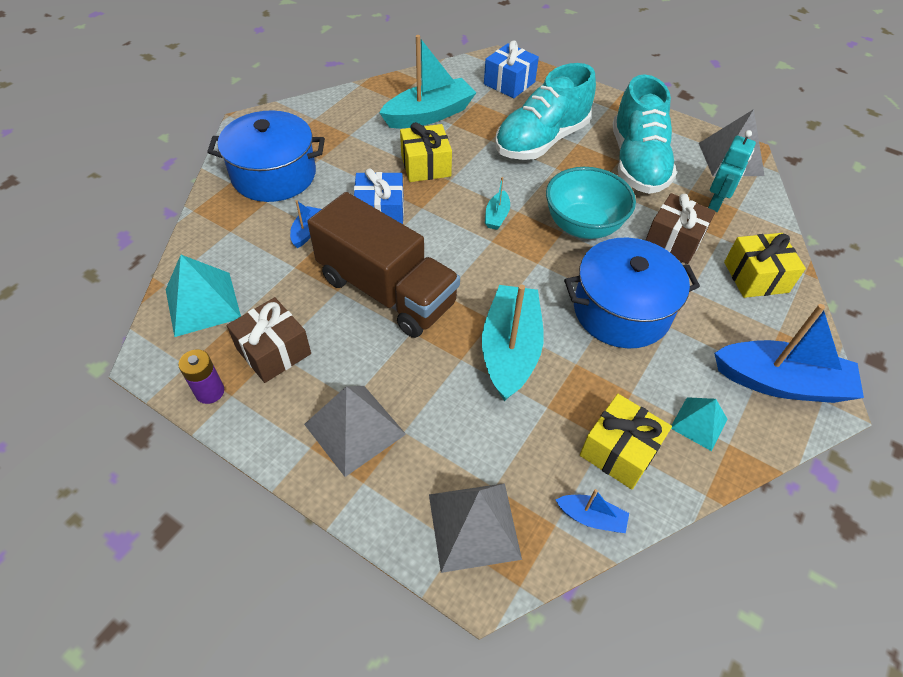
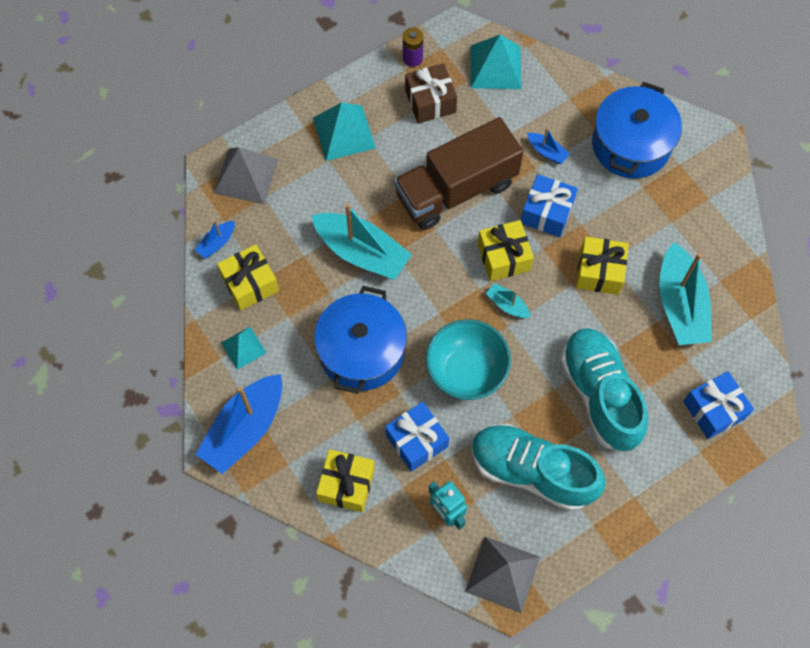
camera: 115 degrees right, 15 degrees up
grey pyramid [304,386,406,477] -> turquoise pyramid [313,103,376,161]
brown gift [645,193,716,264] -> blue gift [385,402,449,472]
none -> yellow gift [478,220,534,281]

